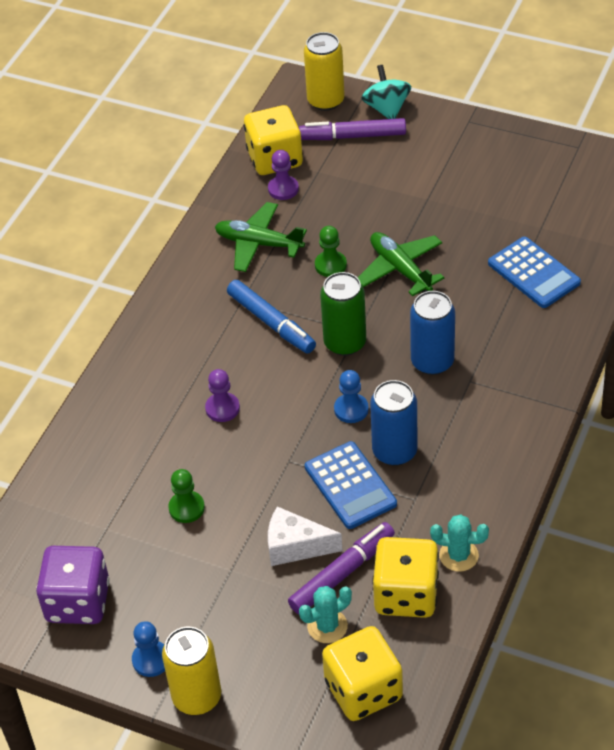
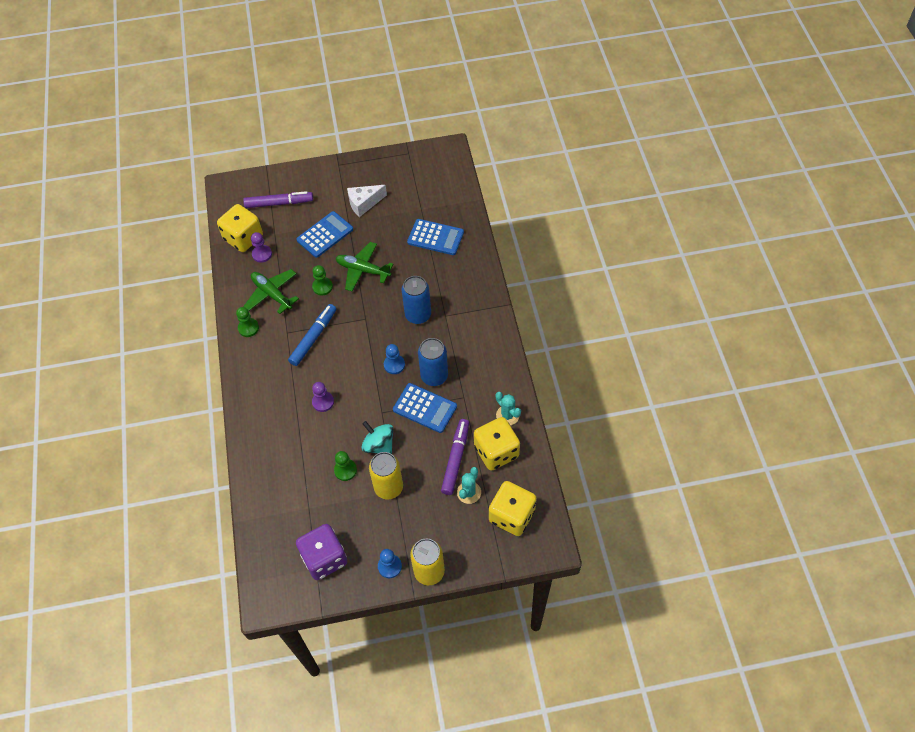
camera: 35 degrees left, 10 degrees up
green plane [215,202,307,272] -> green plane turned 60 degrees clockwise [243,269,299,314]
blue marker [227,280,316,354] -> blue marker turned 75 degrees counterclockwise [288,304,336,366]
white cheese [268,506,343,566] -> white cheese moved to [347,185,387,217]
purple marker [299,118,406,140] -> purple marker turned 150 degrees counterclockwise [243,191,313,208]
yellow can [304,32,345,111] -> yellow can moved to [369,452,403,500]
green can [320,272,366,356] -> none
turquoise spinning top [361,65,411,119] -> turquoise spinning top moved to [361,421,393,454]
turquoise cactus [430,514,489,572] -> turquoise cactus turned 75 degrees clockwise [496,392,521,425]
none -> green pawn [236,307,259,337]
none -> blue calculator [296,211,353,258]

